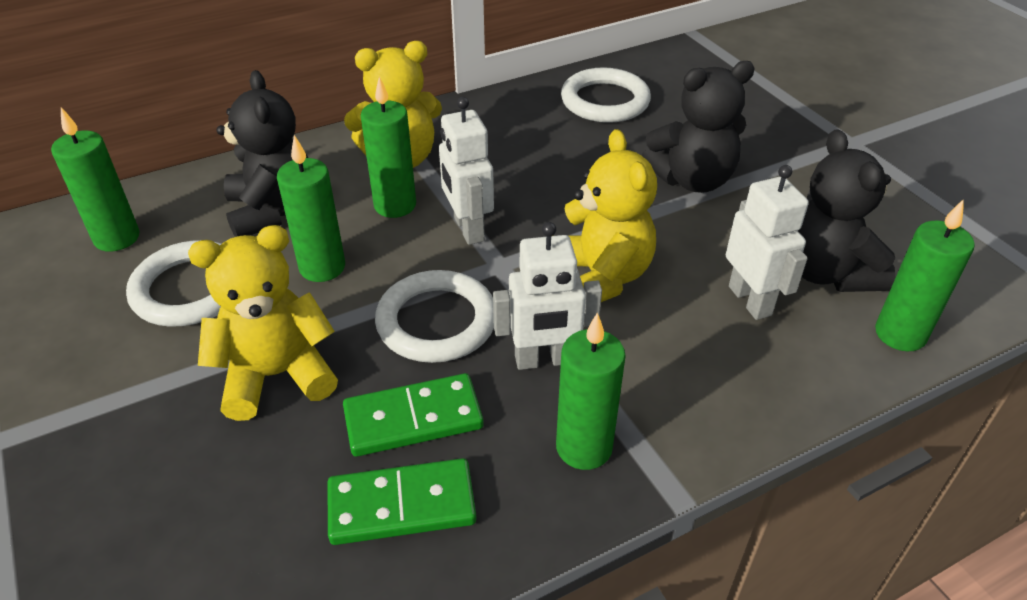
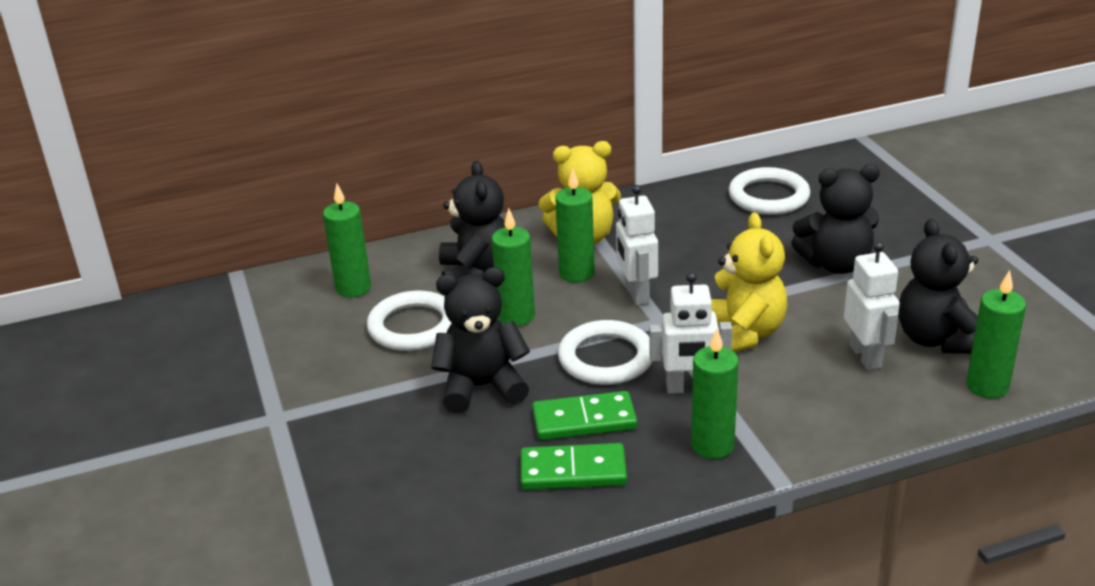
camera: 10 degrees right, 10 degrees down
yellow teddy bear [188,225,338,421] -> black teddy bear [431,267,530,414]

